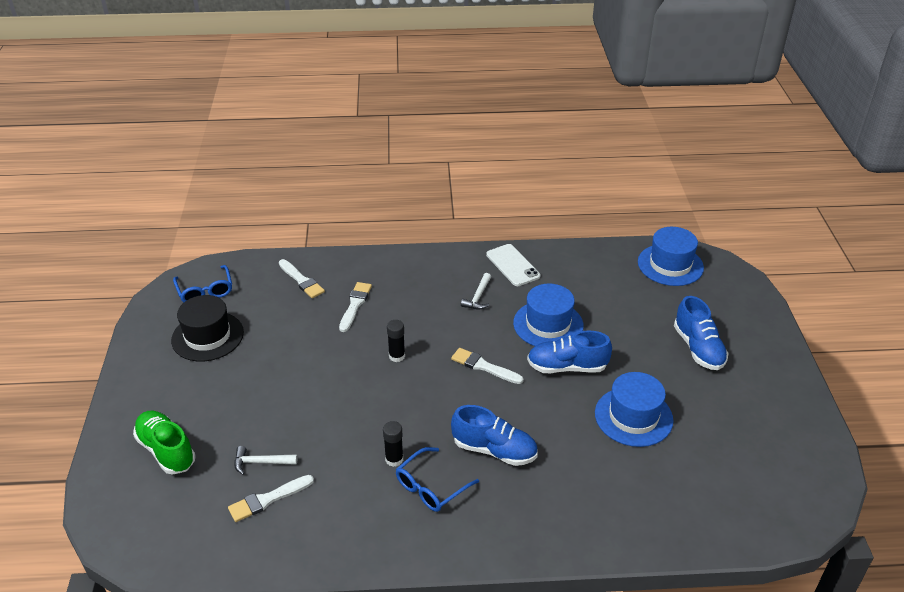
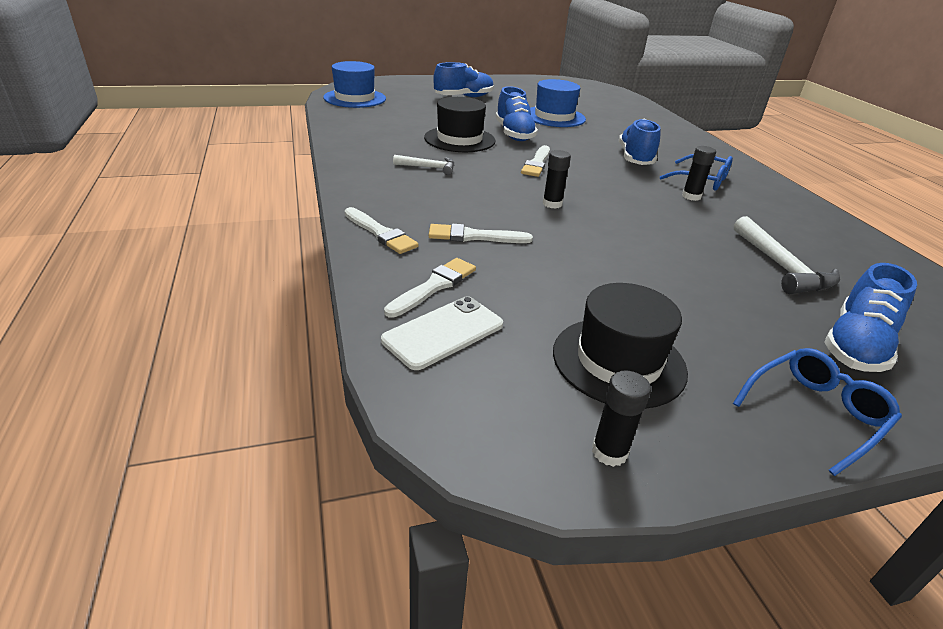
camera: 105 degrees left, 5 degrees down
green shoe [133,411,196,474] -> blue shoe [824,263,917,372]
blue glasses [173,265,232,302] -> blue glasses moved to [733,348,902,476]
white brush [228,475,314,522] -> white brush moved to [345,207,419,254]
white hammer [235,446,297,475] -> white hammer [734,216,840,294], size x1.62
white phone [486,244,540,286] -> white phone moved to [381,296,503,370]
blue hat [513,283,584,346] -> black hat [424,97,495,152]
none -> black glue stick [592,370,651,467]

